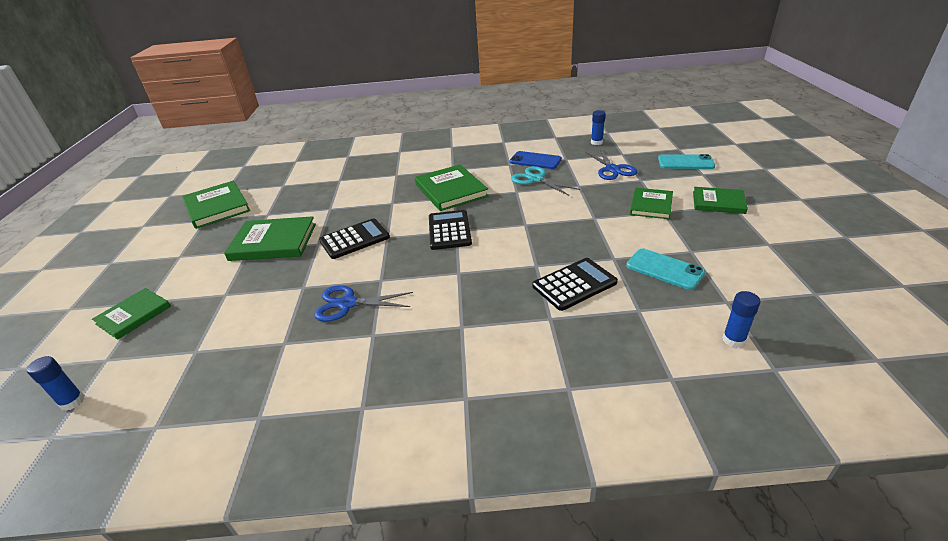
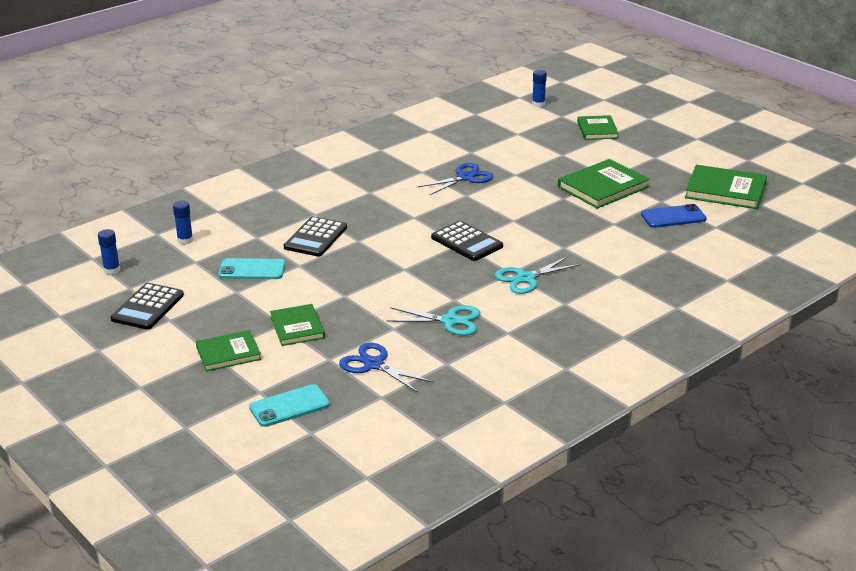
camera: 140 degrees right, 5 degrees down
black calculator [319,218,390,259] -> black calculator moved to [111,283,184,330]
green book [415,164,489,211] -> turquoise scissors [495,256,581,294]
blue phone [510,151,562,169] -> blue phone moved to [641,204,707,228]
blue glue stick [591,110,606,145] -> blue glue stick moved to [98,229,120,275]

